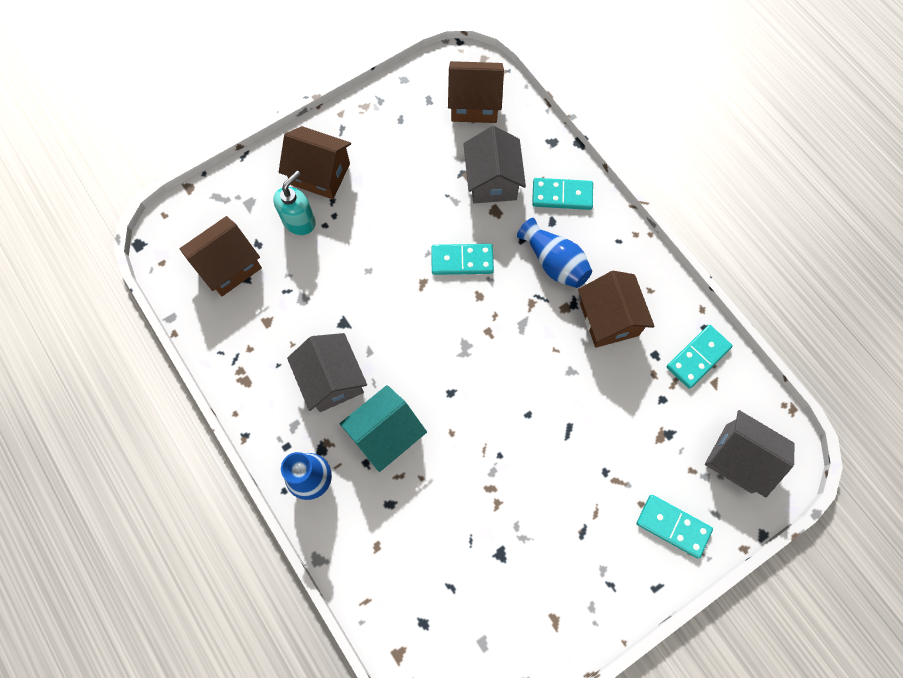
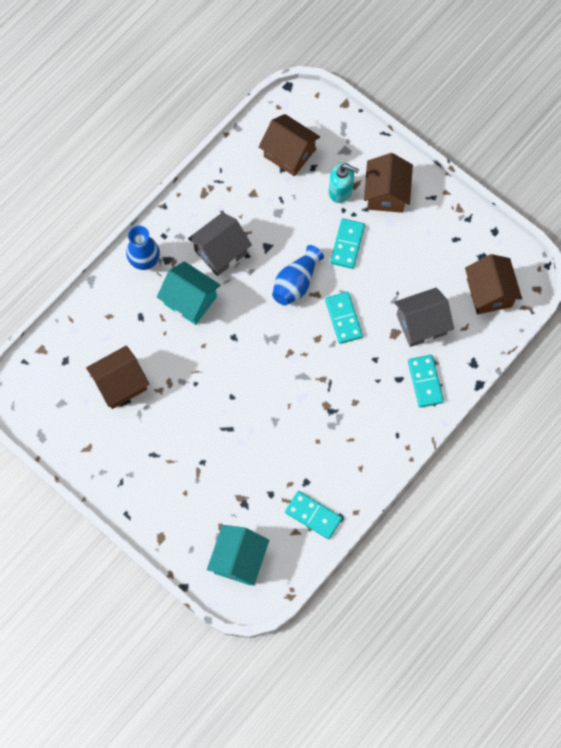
camera: 75 degrees right, 0 degrees up
blue vase [517,218,592,288] -> blue vase moved to [272,245,324,306]
brown house [578,271,655,348] -> brown house moved to [86,345,149,409]
turquoise domino [636,495,713,558] -> turquoise domino moved to [330,218,365,269]
grey house [705,410,794,497] -> turquoise house [207,525,269,586]

